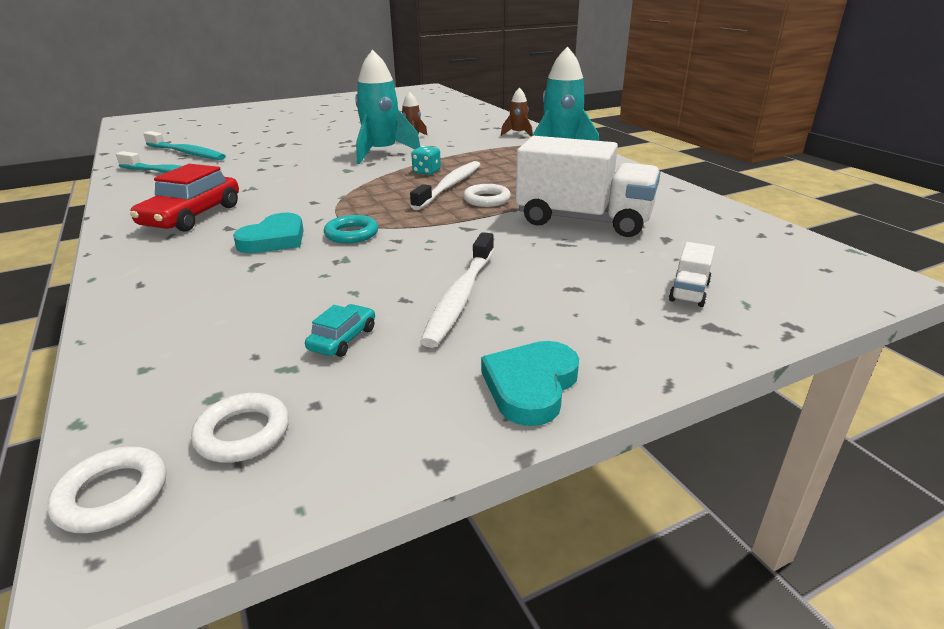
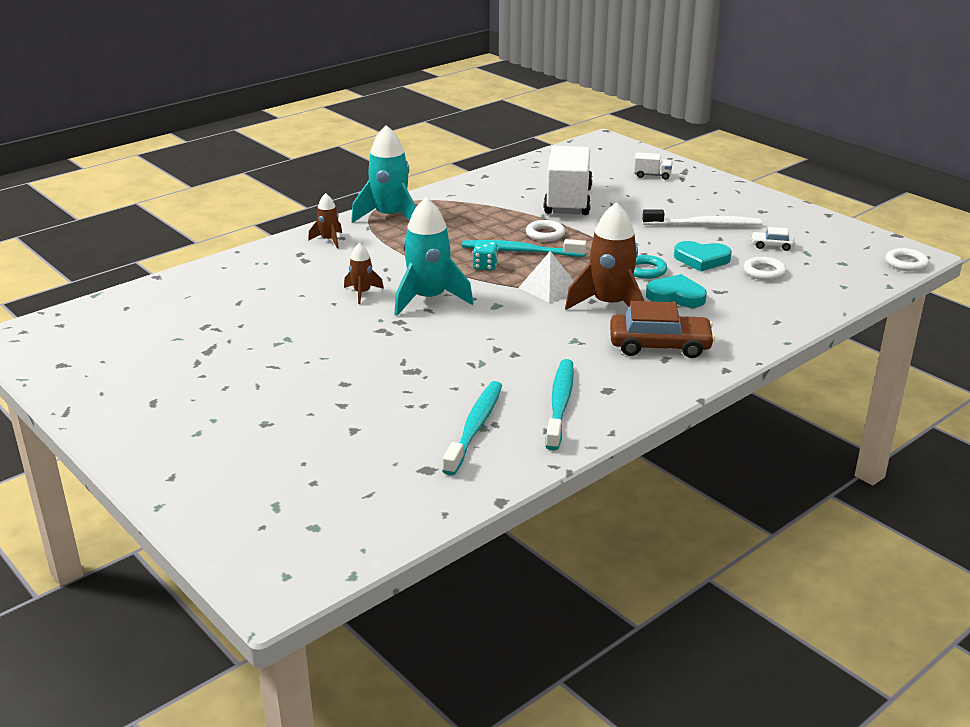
camera: 105 degrees left, 0 degrees up
red car [130,164,239,232] -> brown car [610,301,715,358]
white ring [191,393,289,463] -> white ring moved to [743,257,787,281]
turquoise car [305,304,375,357] -> white car [751,227,795,251]
white toothbrush [410,161,481,210] -> turquoise toothbrush [462,239,586,257]
turquoise heart [481,341,579,426] -> turquoise heart moved to [674,241,732,271]
none -> white pyramid [518,251,574,303]
none -> brown rocket [565,202,644,310]

